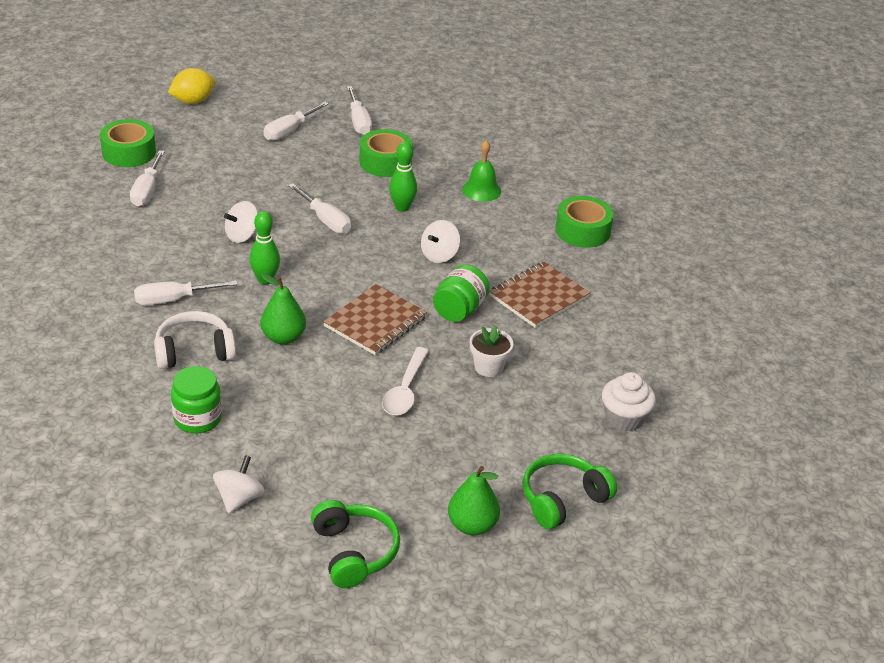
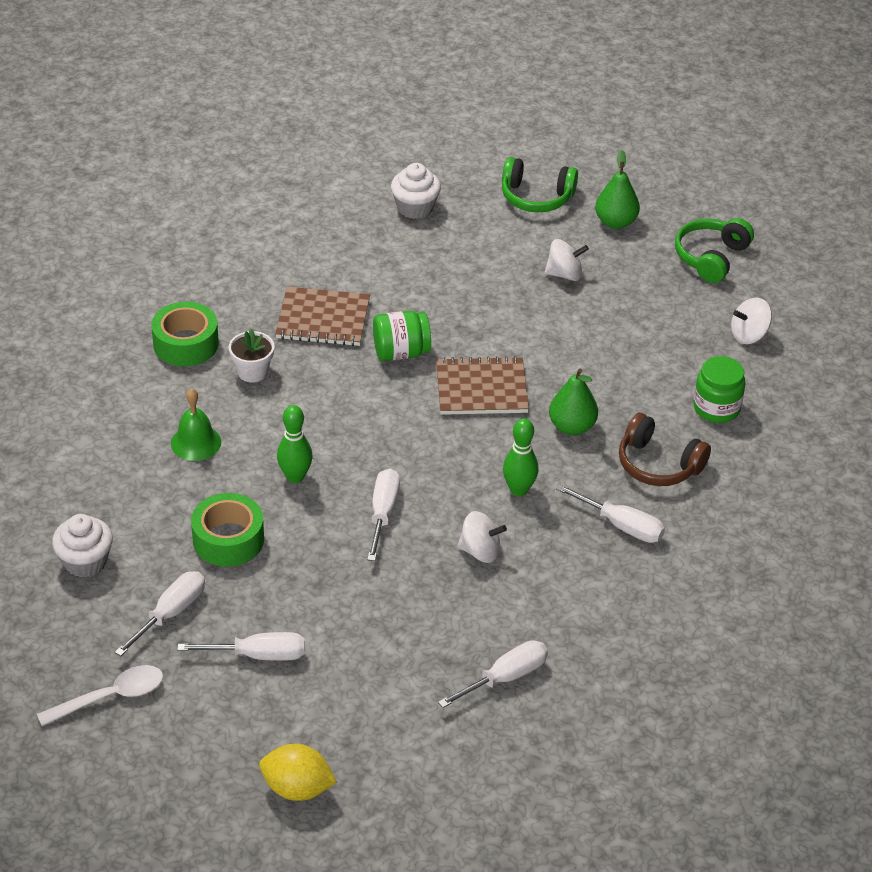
camera: 130 degrees left, 5 degrees up
green tape [100,119,156,167] -> none
white headphones [154,311,236,369] -> brown headphones [619,413,711,486]
white spoon [382,347,429,415] -> white spoon moved to [37,665,163,726]
white spinning top [421,220,460,263] -> white spinning top moved to [545,239,589,281]
white flower pot [470,326,513,377] -> white flower pot moved to [228,329,275,382]
none -> white cupcake [52,514,113,578]

